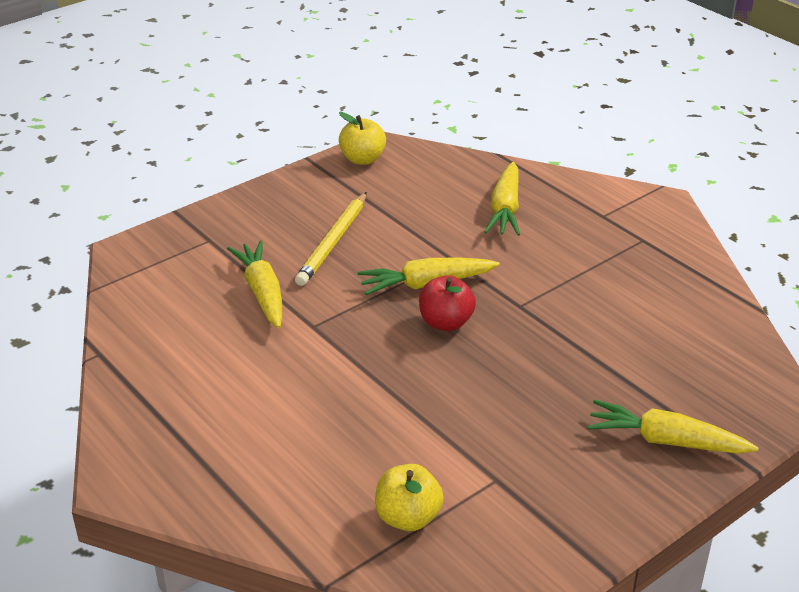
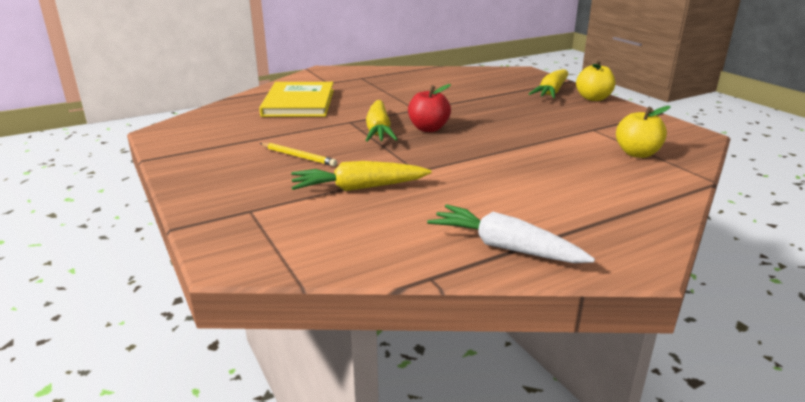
camera: 80 degrees left, 10 degrees down
yellow pencil [295,192,367,286] -> yellow pencil [260,143,337,166], size x0.63
yellow apple [339,112,386,165] -> yellow apple moved to [576,60,615,101]
yellow carrot [484,162,520,236] -> yellow book [259,82,334,117]
none -> white carrot [427,204,595,263]

